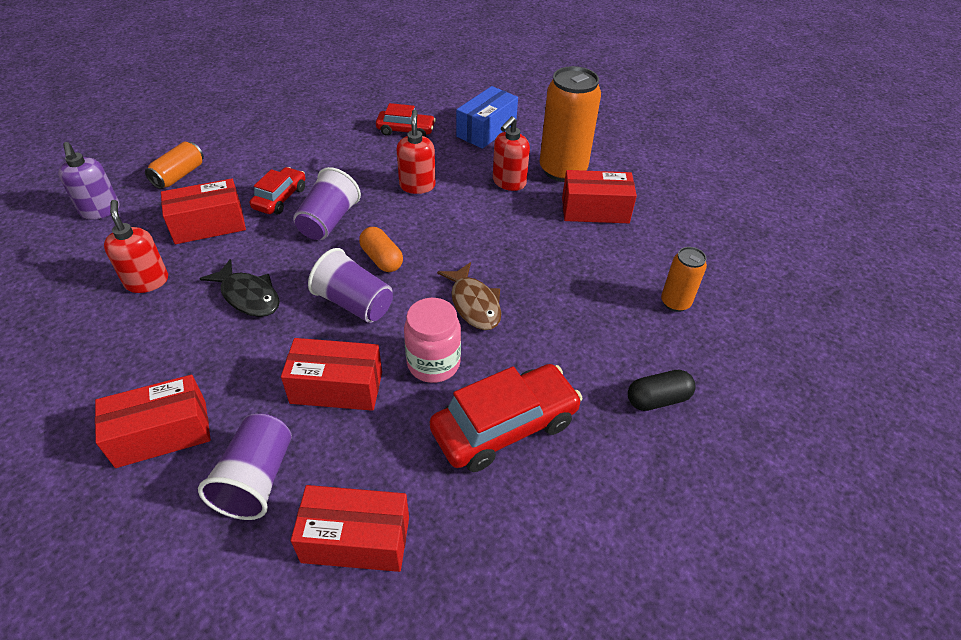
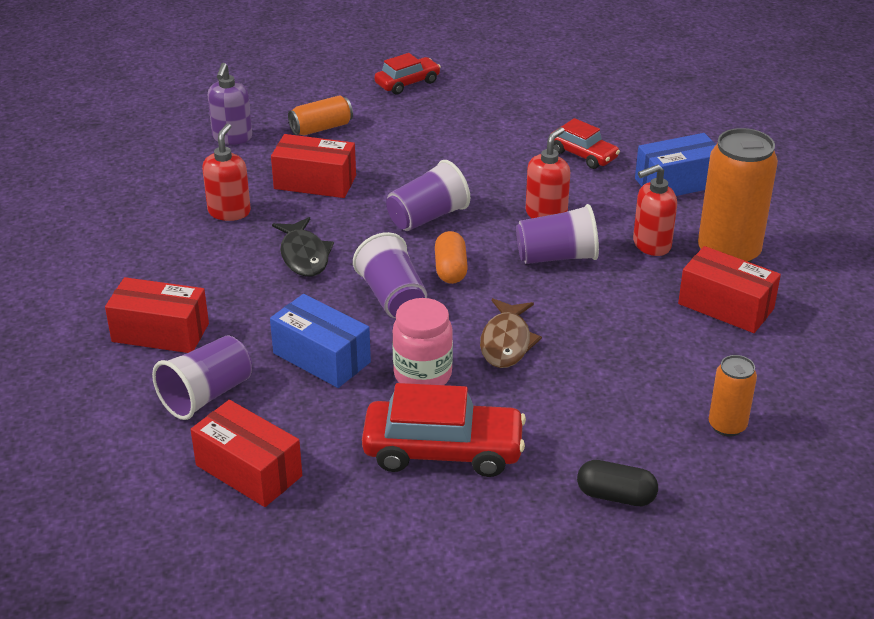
camera: 35 degrees right, 10 degrees down
red car [250,167,305,214] -> red car moved to [375,53,441,95]
red box [281,338,382,411] -> blue box [270,294,371,388]
none -> purple cup [516,204,599,264]

